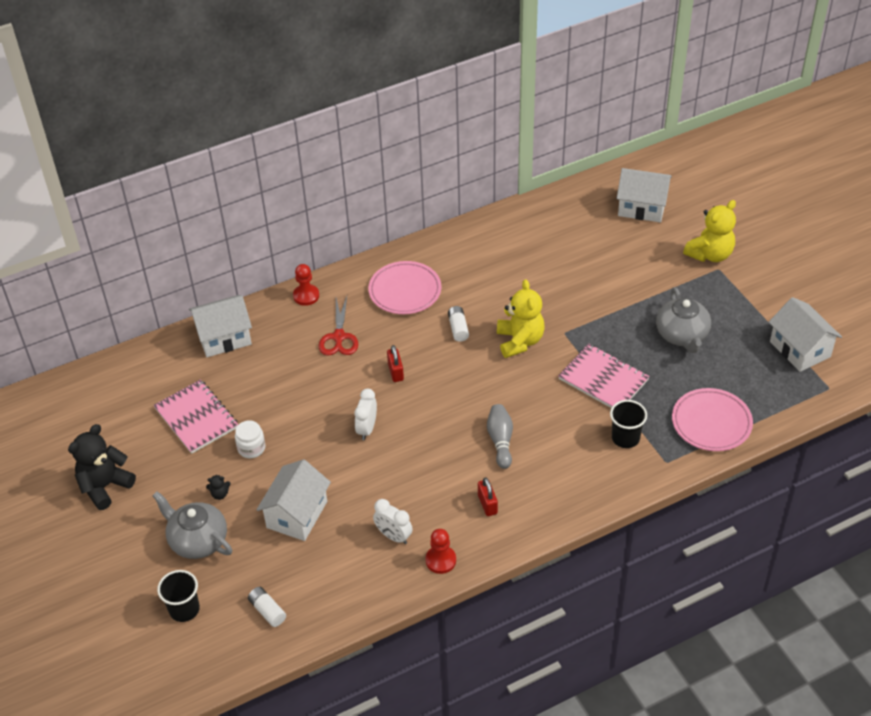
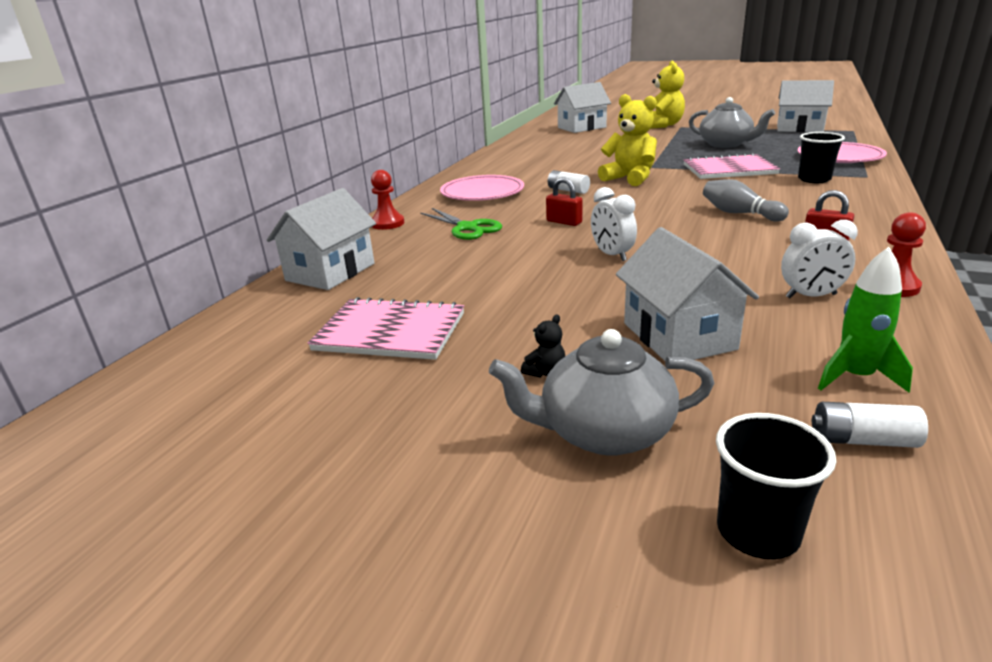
camera: 40 degrees left, 20 degrees down
black teddy bear [68,424,136,510] -> none
white jar [235,420,265,458] -> none
red scissors [319,296,358,355] -> green scissors [420,208,502,240]
none -> green rocket [818,247,913,393]

